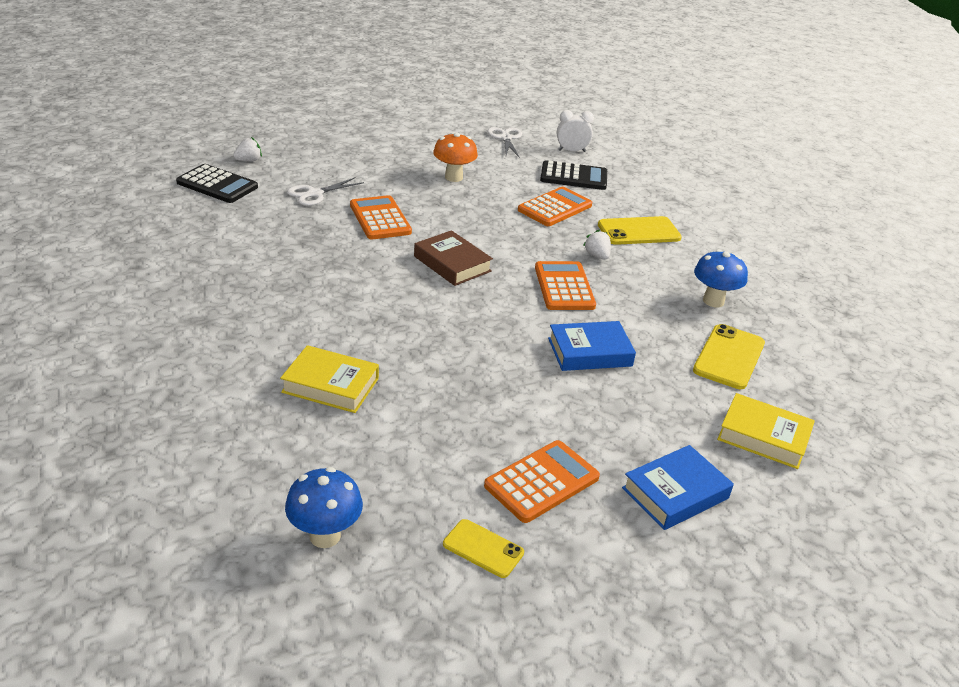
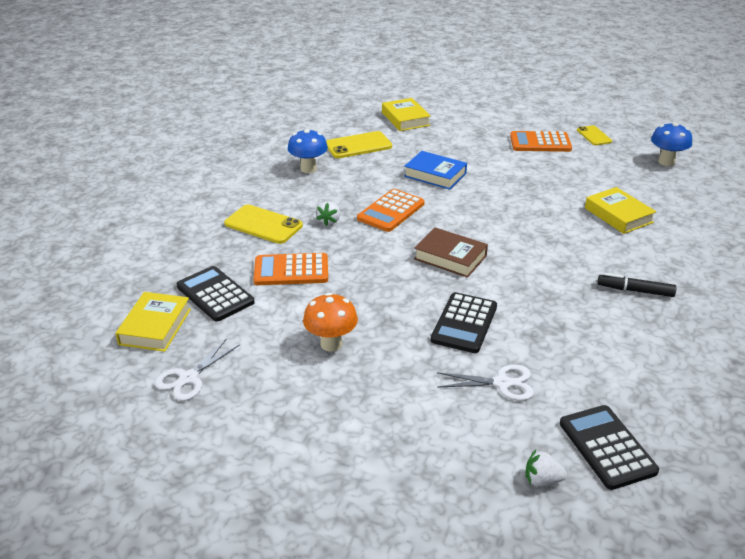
camera: 135 degrees left, 0 degrees up
orange calculator [350,195,412,240] -> black calculator [431,292,497,353]
brown book [414,230,493,286] -> brown book turned 60 degrees counterclockwise [414,227,488,278]
white clock [557,110,594,152] -> yellow book [115,292,191,352]
blue book [622,445,734,530] -> none
none -> black marker [597,273,676,297]

